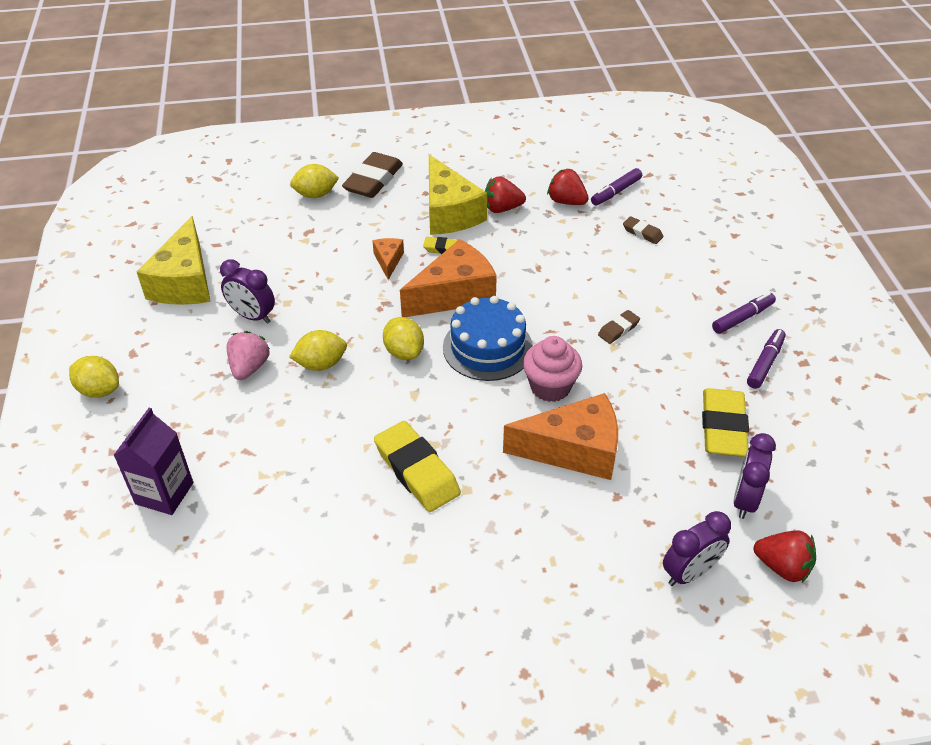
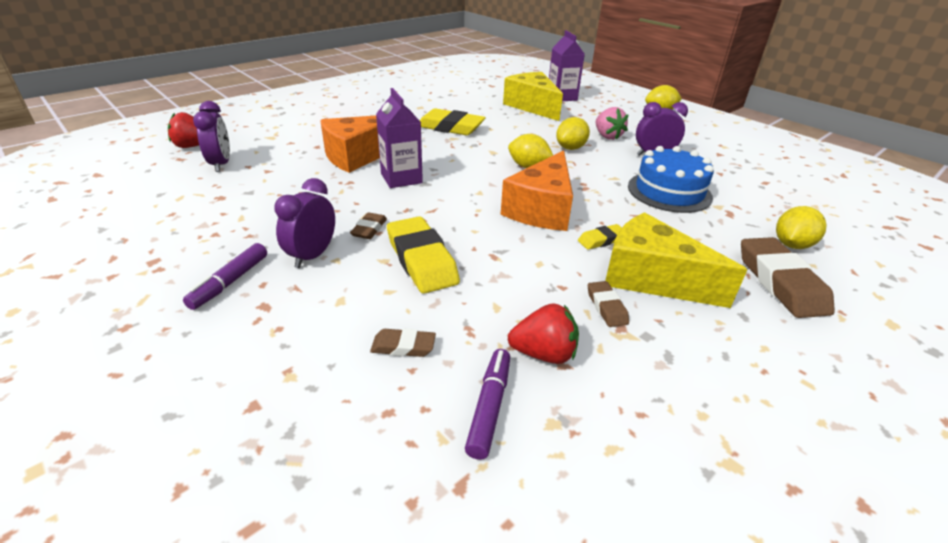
camera: 145 degrees right, 10 degrees down
yellow cheese [137,216,211,305] -> yellow cheese moved to [503,72,563,121]
orange cheese [372,238,404,280] -> none
blue cake [443,296,533,381] -> blue cake moved to [628,146,714,213]
red strawberry [485,176,526,213] -> brown eraser [588,281,629,327]
pink cupcake [523,336,582,402] -> purple carton [376,88,423,188]
purple clock [663,511,731,586] -> purple clock moved to [274,178,335,268]
yellow eraser [702,388,749,457] -> yellow eraser moved to [387,216,460,294]
purple marker [747,329,786,389] -> none

